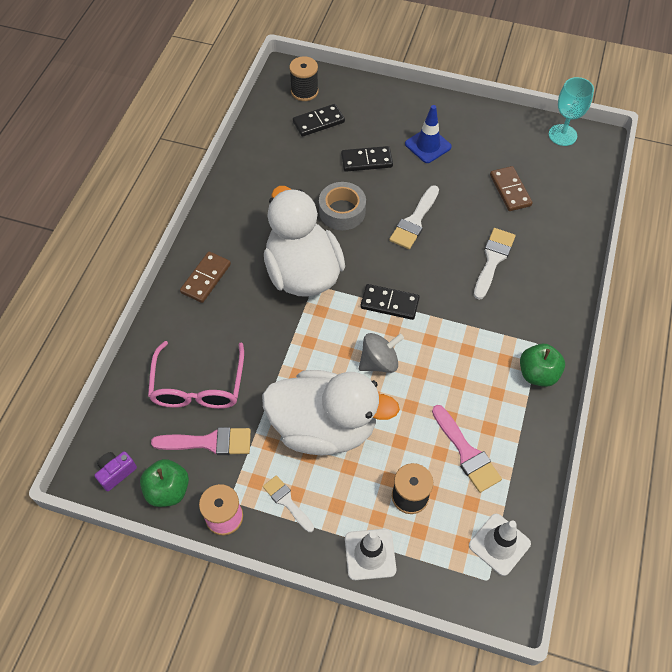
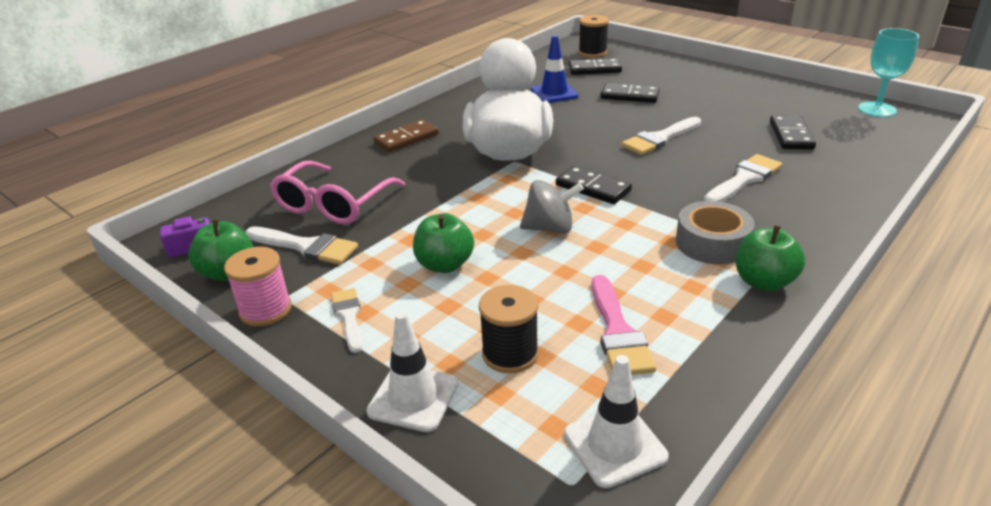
camera: 25 degrees right, 25 degrees down
pink brush [151,427,251,455] -> white brush [246,226,358,265]
white duck [262,370,400,455] -> green apple [413,213,474,273]
grey tape [319,182,366,230] -> grey tape moved to [676,201,754,264]
blue traffic cone [405,105,452,163] -> blue traffic cone moved to [531,35,579,103]
brown domino [490,166,532,211] -> black domino [770,116,816,150]

